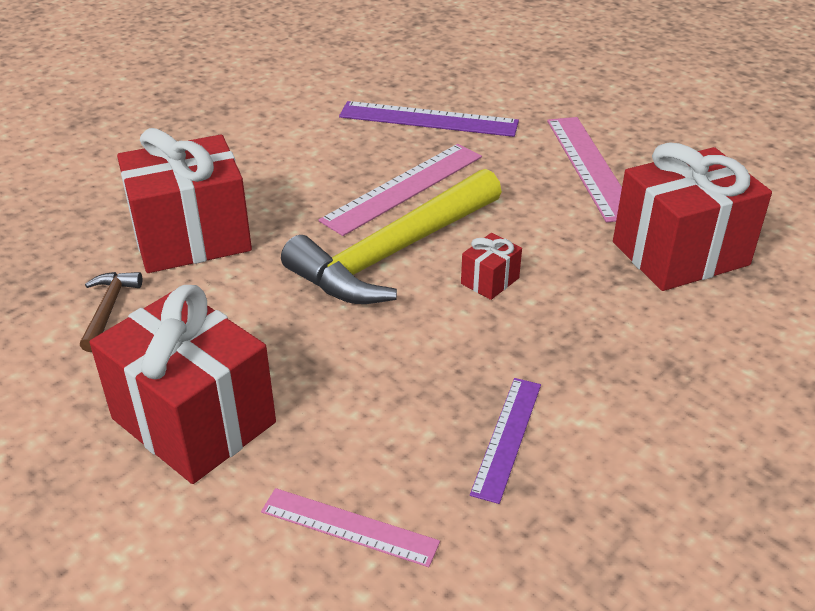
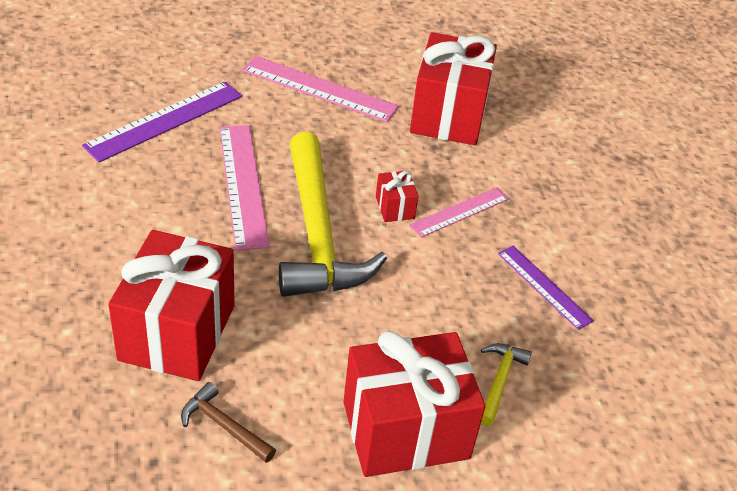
camera: 60 degrees left, 5 degrees up
pink ruler [261,488,440,567] -> pink ruler moved to [409,187,509,238]
none -> yellow hammer [481,343,532,426]

